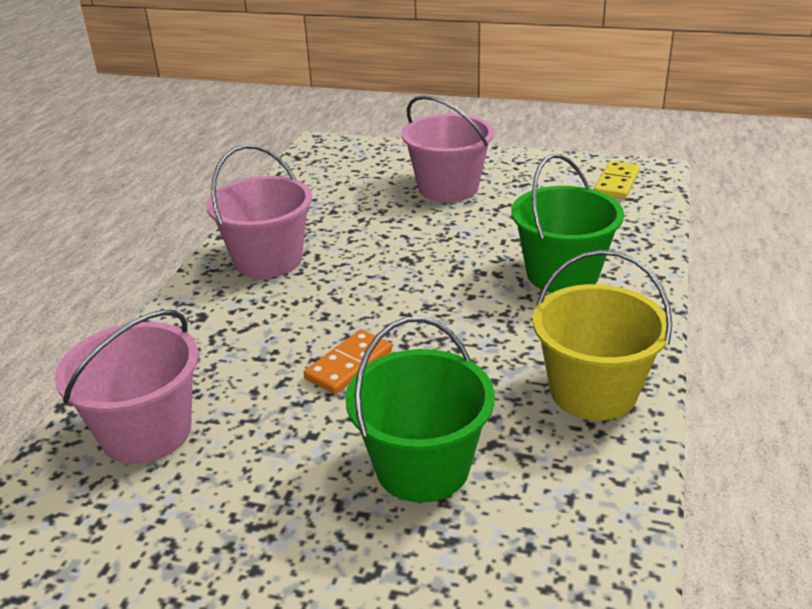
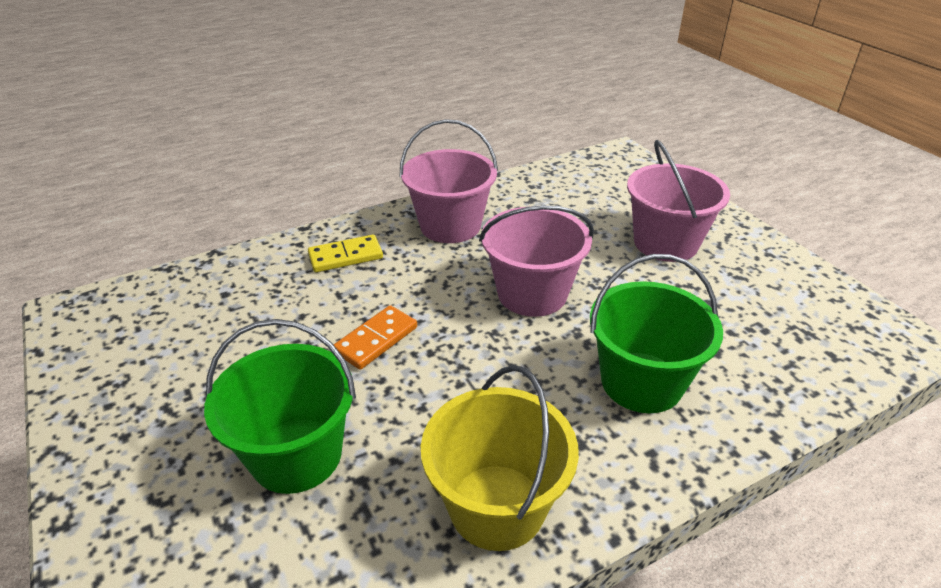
camera: 45 degrees right, 5 degrees up
pink bucket [55,310,199,464] -> pink bucket moved to [479,205,594,317]
orange domino [304,329,392,394] -> orange domino turned 45 degrees counterclockwise [333,305,417,370]
yellow domino [594,161,640,199] -> yellow domino moved to [308,235,383,272]

